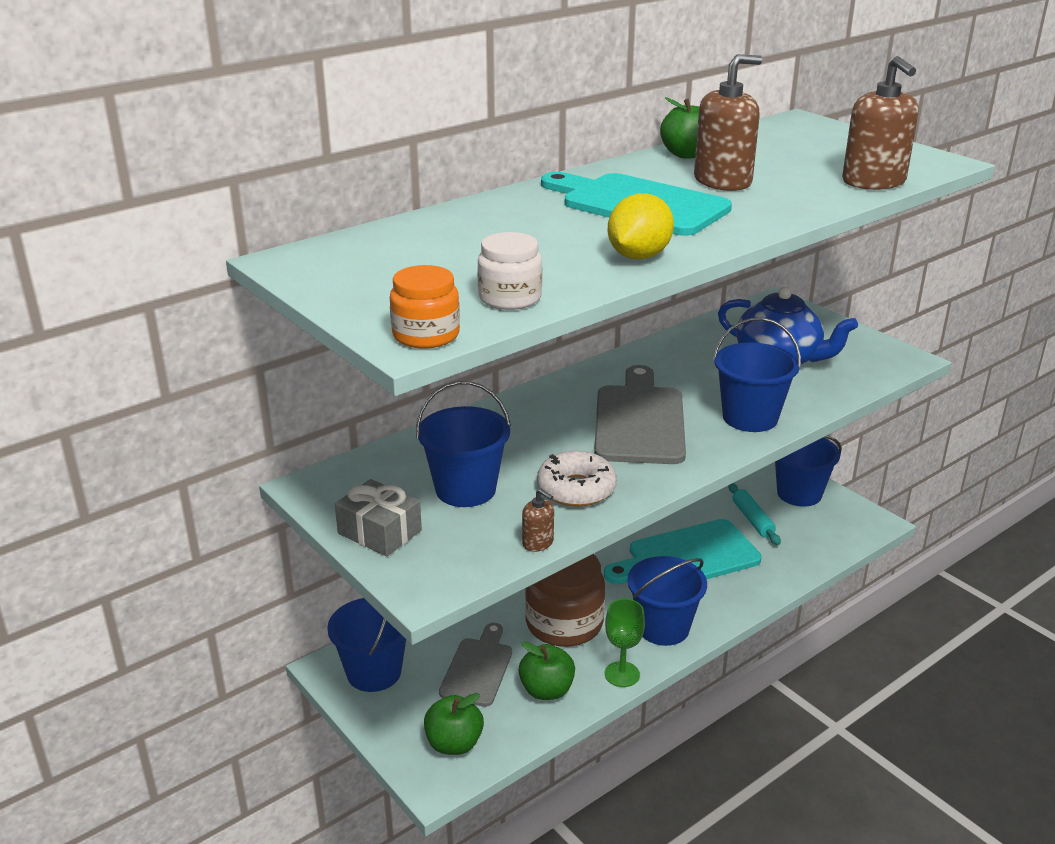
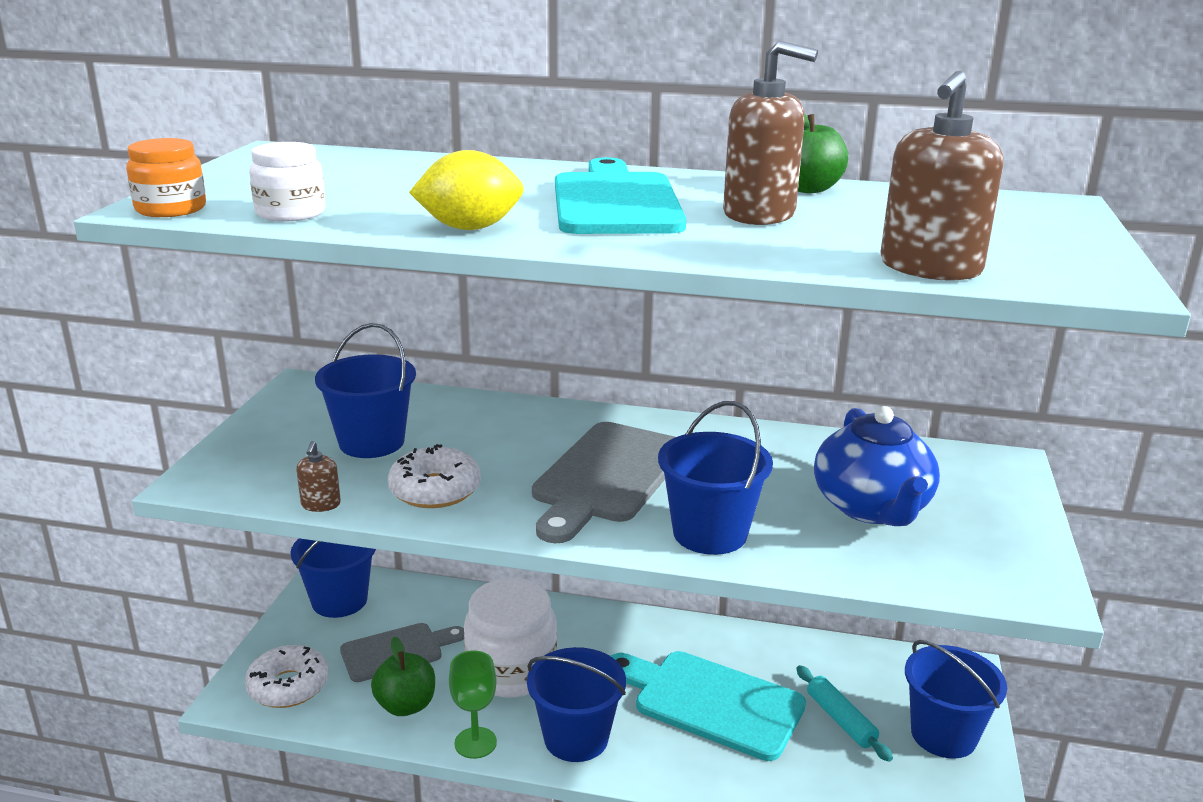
camera: 50 degrees right, 5 degrees down
grey gift [335,479,422,557] -> none
green apple [424,693,484,755] -> white donut [245,645,329,708]
brown jar [525,554,605,647] -> white jar [464,578,557,698]
grey cutting board [594,365,686,464] -> grey cutting board turned 150 degrees clockwise [532,422,675,543]
turquoise rolling pin [729,483,781,545] -> turquoise rolling pin turned 60 degrees counterclockwise [796,665,893,762]

